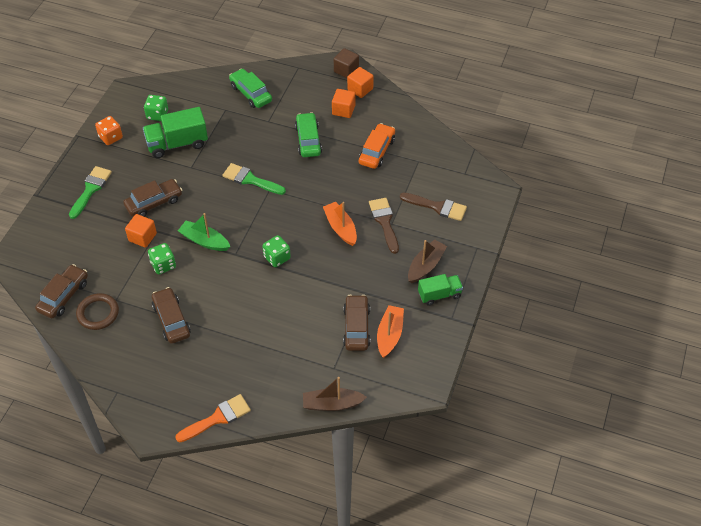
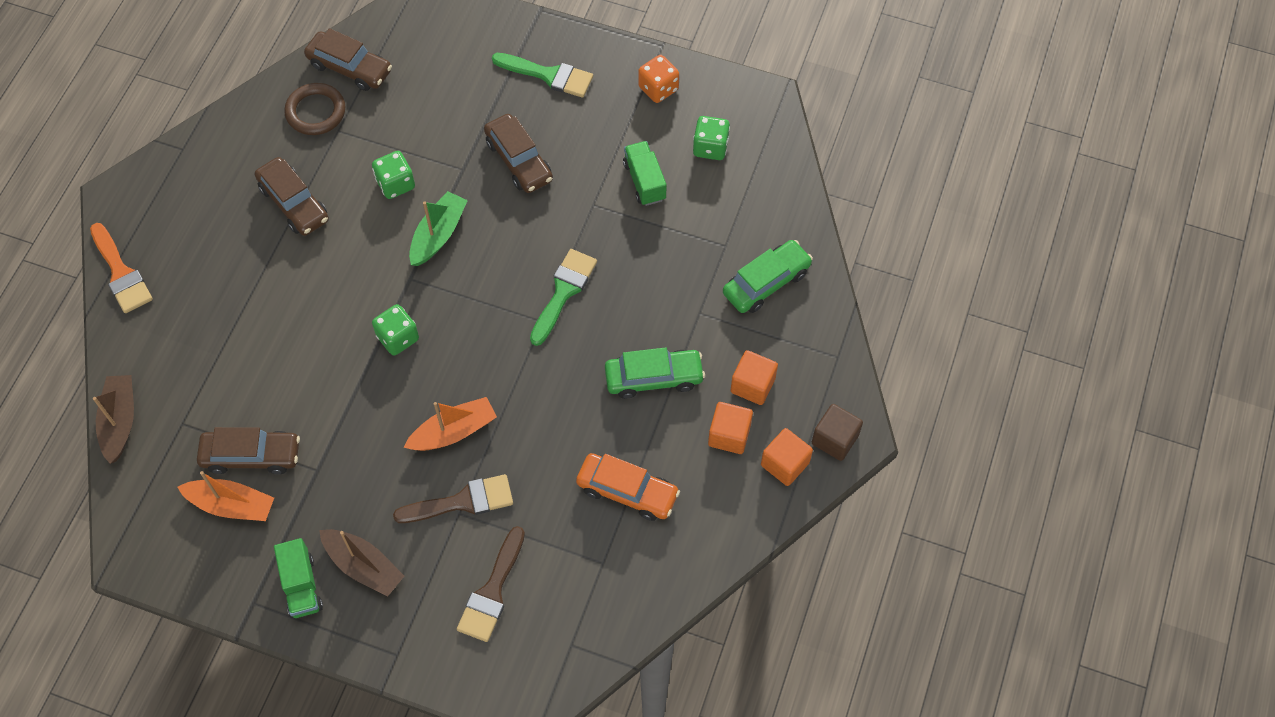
camera: 90 degrees right, 10 degrees up
orange cube [125,214,157,248] -> orange cube moved to [730,350,778,405]
green truck [143,107,208,158] -> green truck [623,141,667,206], size x0.63
brown car [152,287,191,344] -> brown car turned 75 degrees clockwise [255,157,329,236]

